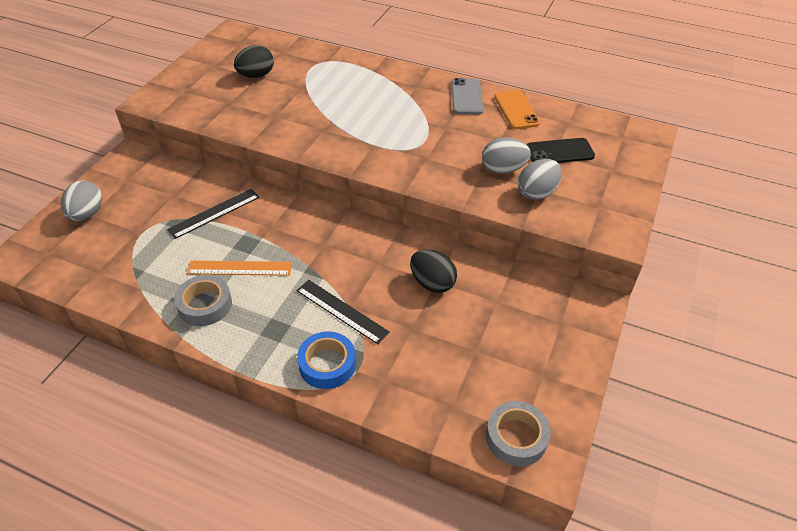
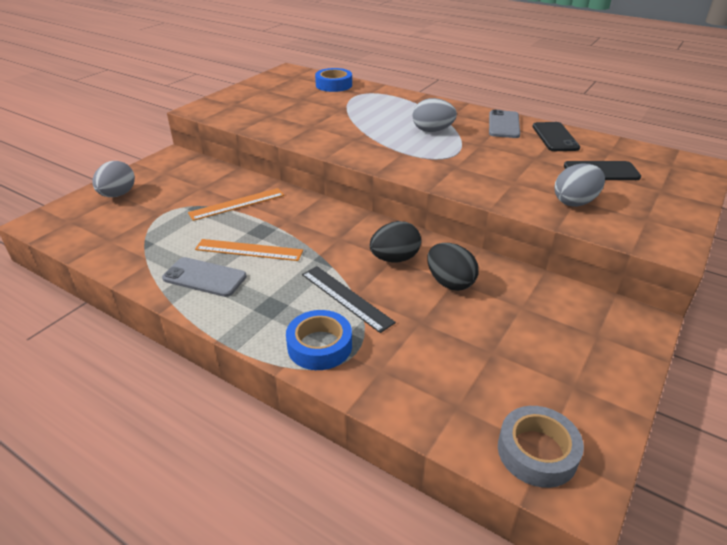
camera: 10 degrees right, 10 degrees down
black ruler [167,189,260,239] -> orange ruler [188,188,284,221]
grey tape [174,275,232,326] -> grey phone [162,257,247,297]
black egg [234,45,274,78] -> black egg moved to [370,221,421,262]
grey egg [482,137,531,174] -> grey egg moved to [412,98,457,132]
orange phone [494,90,540,129] -> black phone [532,122,580,151]
none -> blue tape [315,68,352,92]

